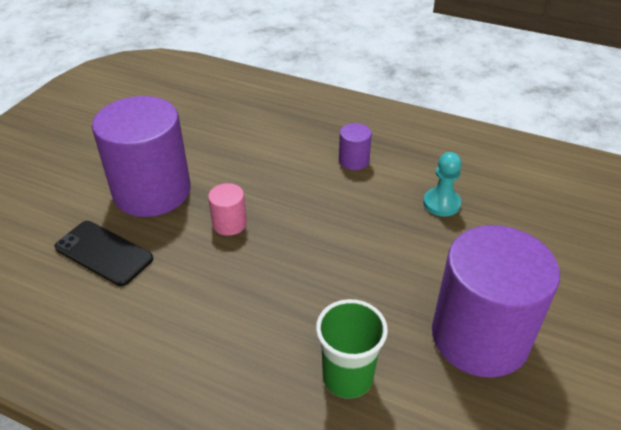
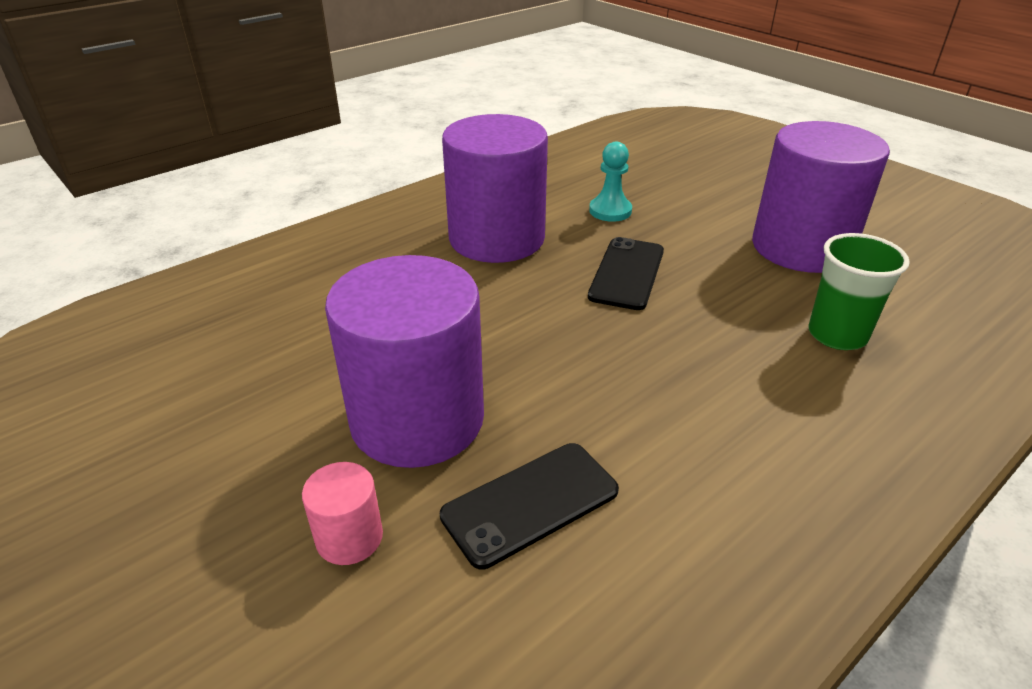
camera: 65 degrees left, 5 degrees down
pink cylinder [208,183,247,236] -> pink cylinder moved to [302,462,383,565]
purple cylinder [339,123,372,170] -> purple cylinder [442,114,548,263], size x2.37
none -> black phone [588,237,664,310]

